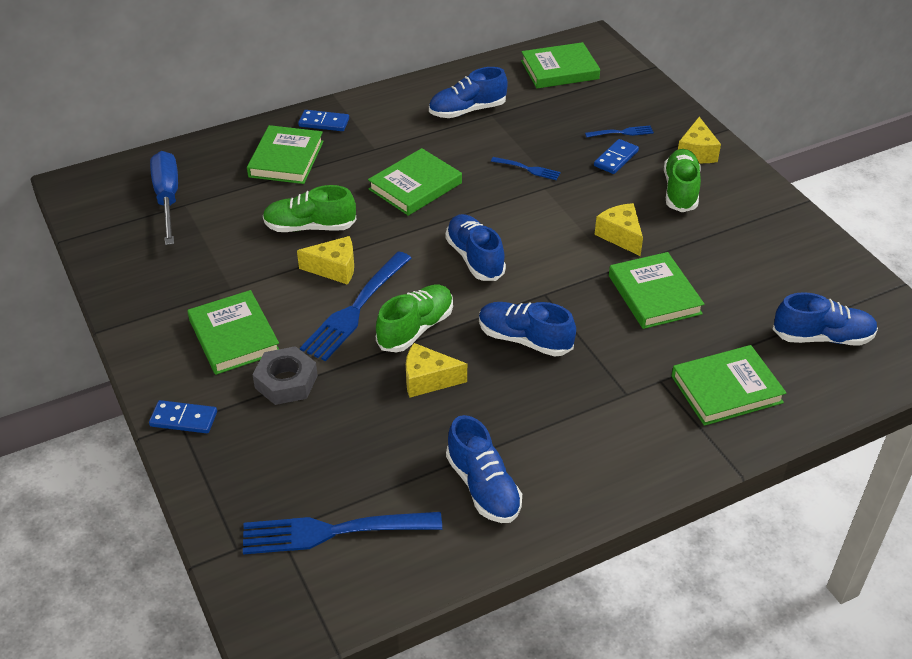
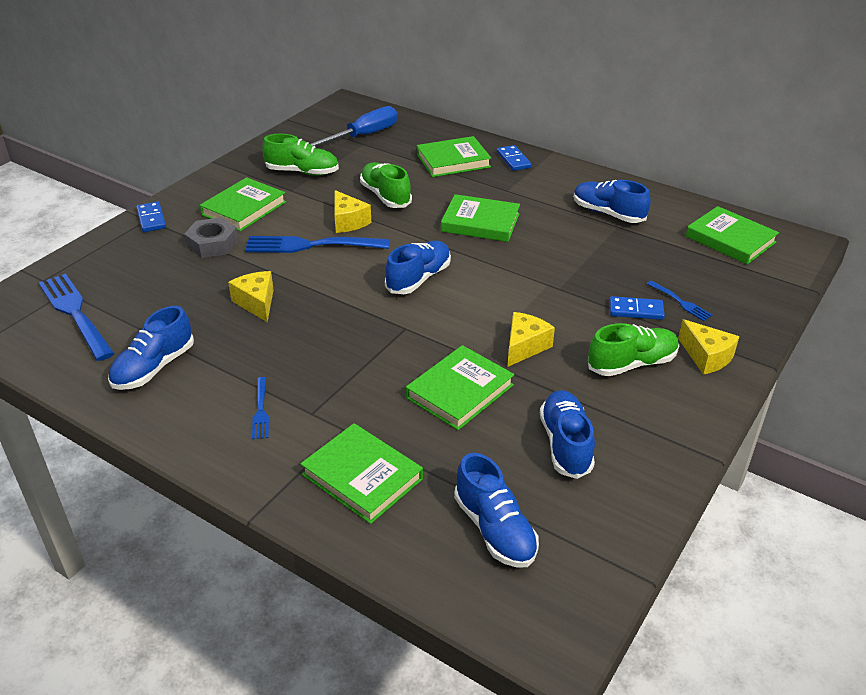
camera: 60 degrees right, 5 degrees down
green shoe [376,285,453,352] -> green shoe moved to [262,134,339,176]
blue shoe [479,302,576,357] -> blue shoe moved to [540,390,595,479]
blue fork [491,157,561,180] -> blue fork moved to [252,377,269,439]
yellow cheese [678,117,721,163] -> yellow cheese turned 105 degrees counterclockwise [678,319,740,375]

